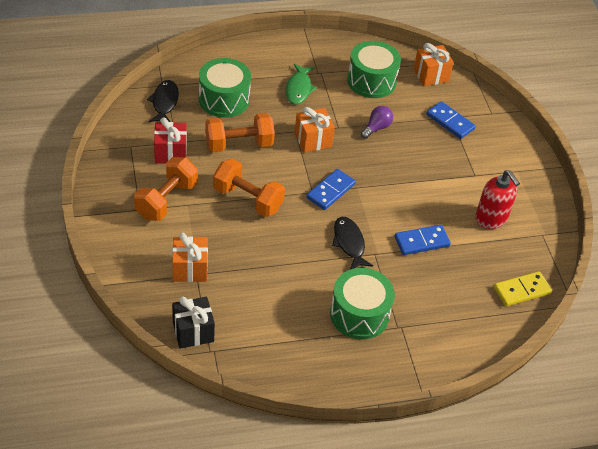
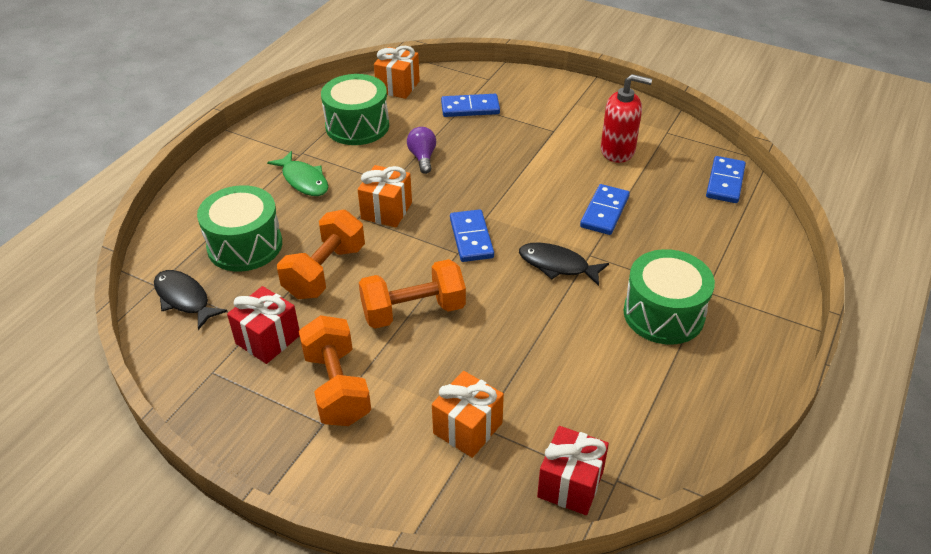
camera: 45 degrees left, 5 degrees down
black gift [172,297,215,349] -> red gift [537,426,609,515]
yellow domino [494,271,552,306] -> blue domino [706,156,746,203]

